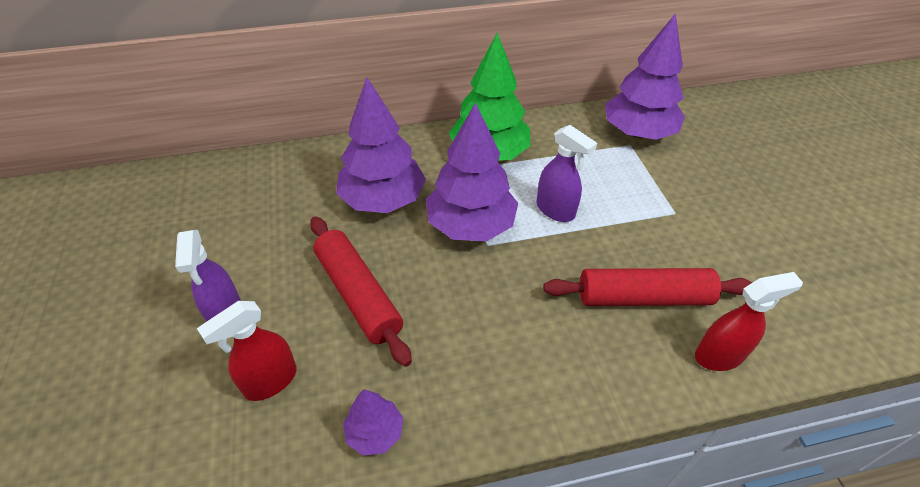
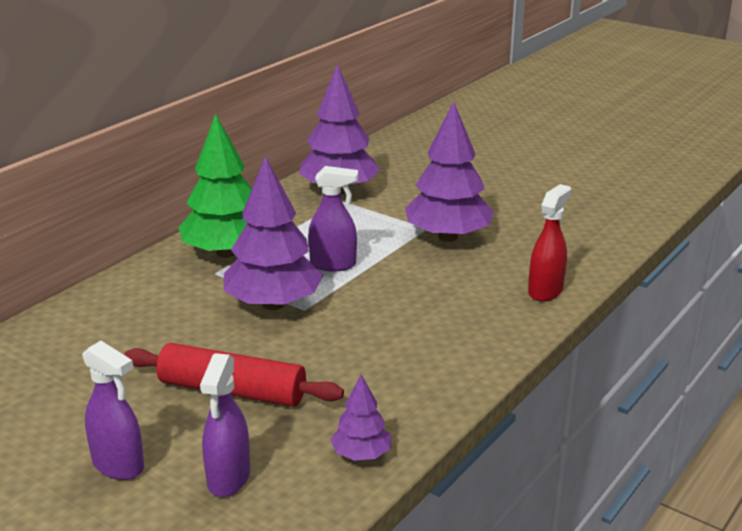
camera: 40 degrees left, 20 degrees down
red spray bottle [197,301,297,401] -> purple spray bottle [200,353,250,497]
purple tree [336,78,426,213] -> purple tree moved to [405,101,494,242]
red rolling pin [543,268,753,306] -> none

